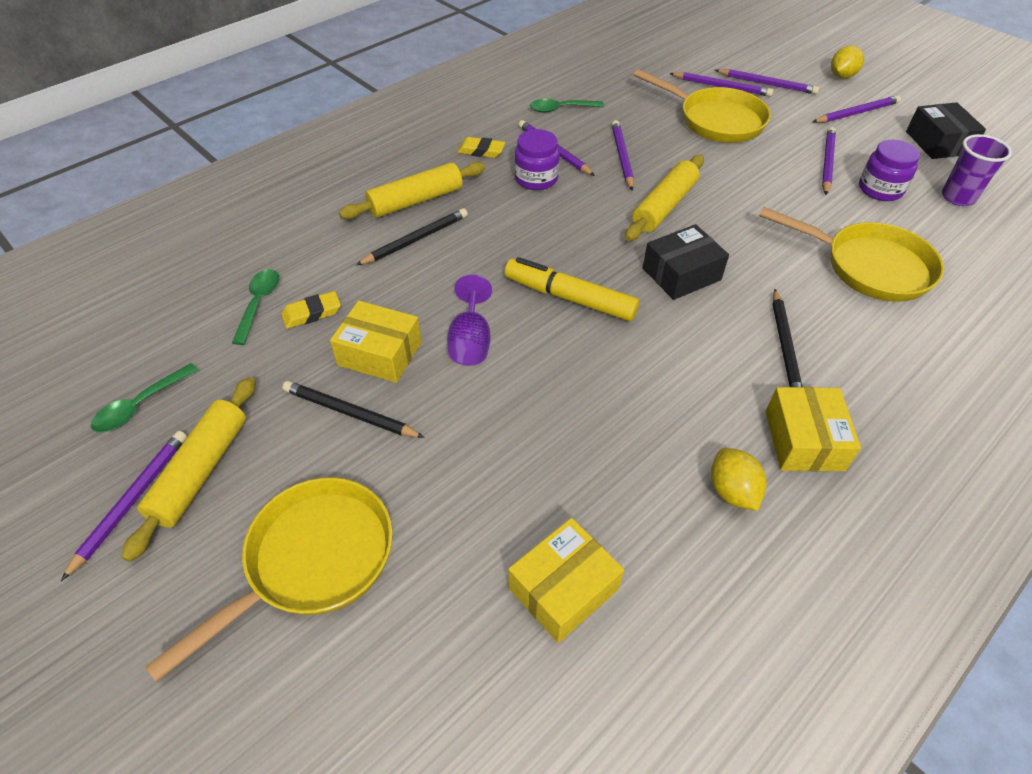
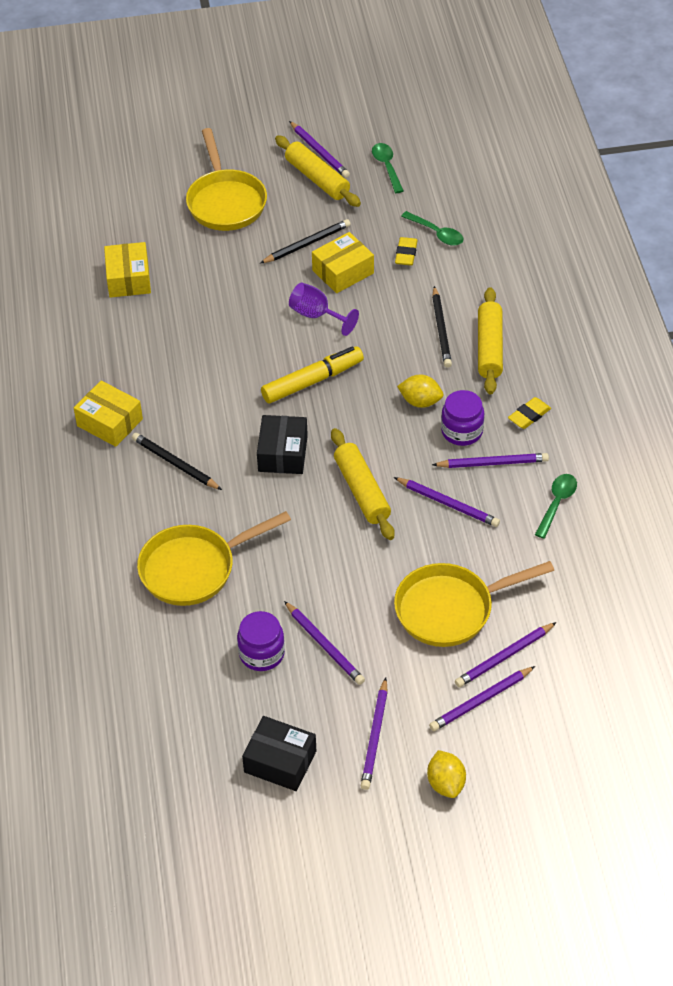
camera: 125 degrees right, 0 degrees up
yellow lemon [711,448,767,511] -> yellow lemon moved to [397,375,443,408]
purple cup [942,134,1012,206] -> none

